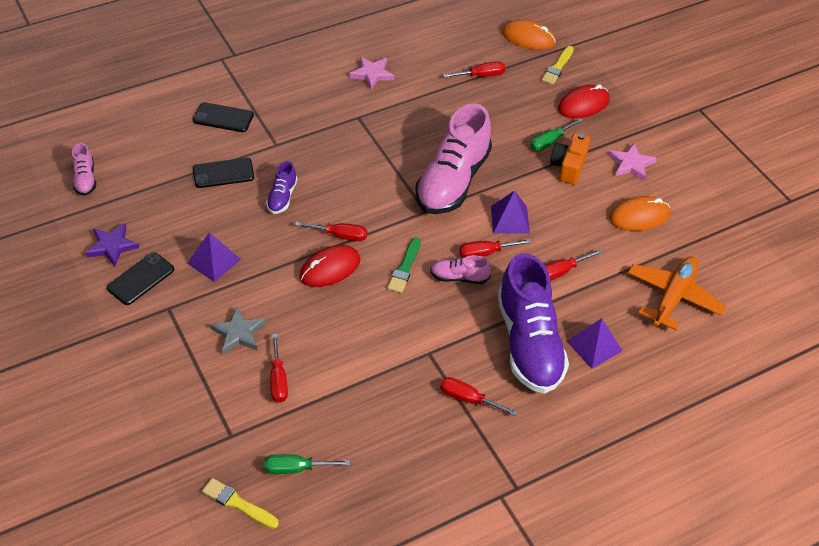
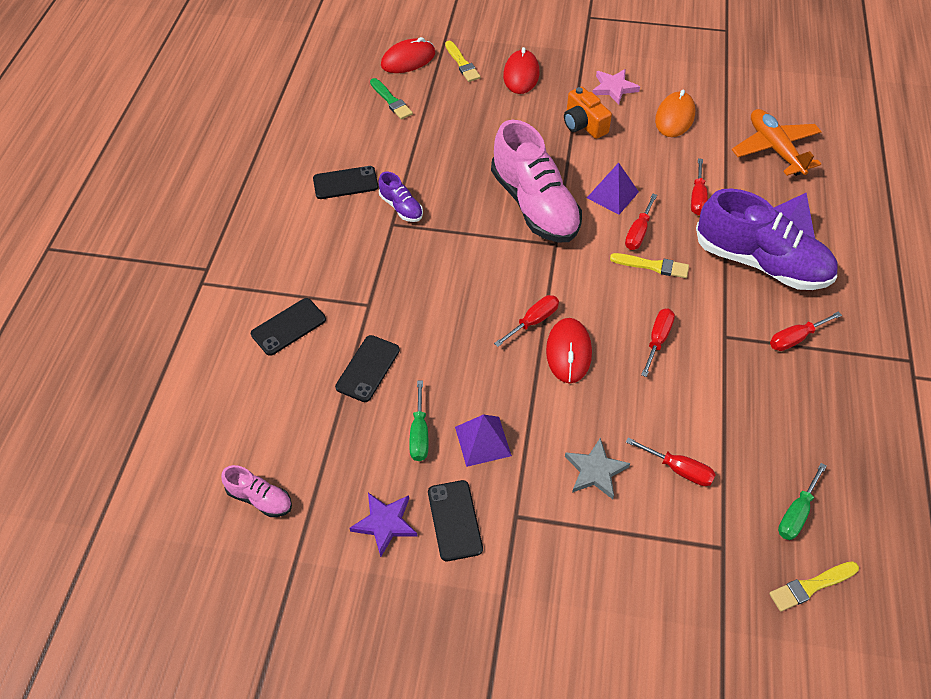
camera: 50 degrees left, 5 degrees up
purple shoe [266,161,297,214] -> purple shoe moved to [379,172,423,222]
pink star [349,57,394,90] -> black phone [313,166,378,199]
green brush [387,237,421,293] -> green brush moved to [370,78,413,120]
pink shoe [430,255,491,284] -> yellow brush [610,253,689,278]
red screwdriver [443,61,506,78] -> red screwdriver moved to [641,309,675,377]
orange mouse [502,19,556,50] -> red mouse [381,37,435,73]
green screwdriver [530,118,583,151] -> green screwdriver moved to [409,381,428,461]

